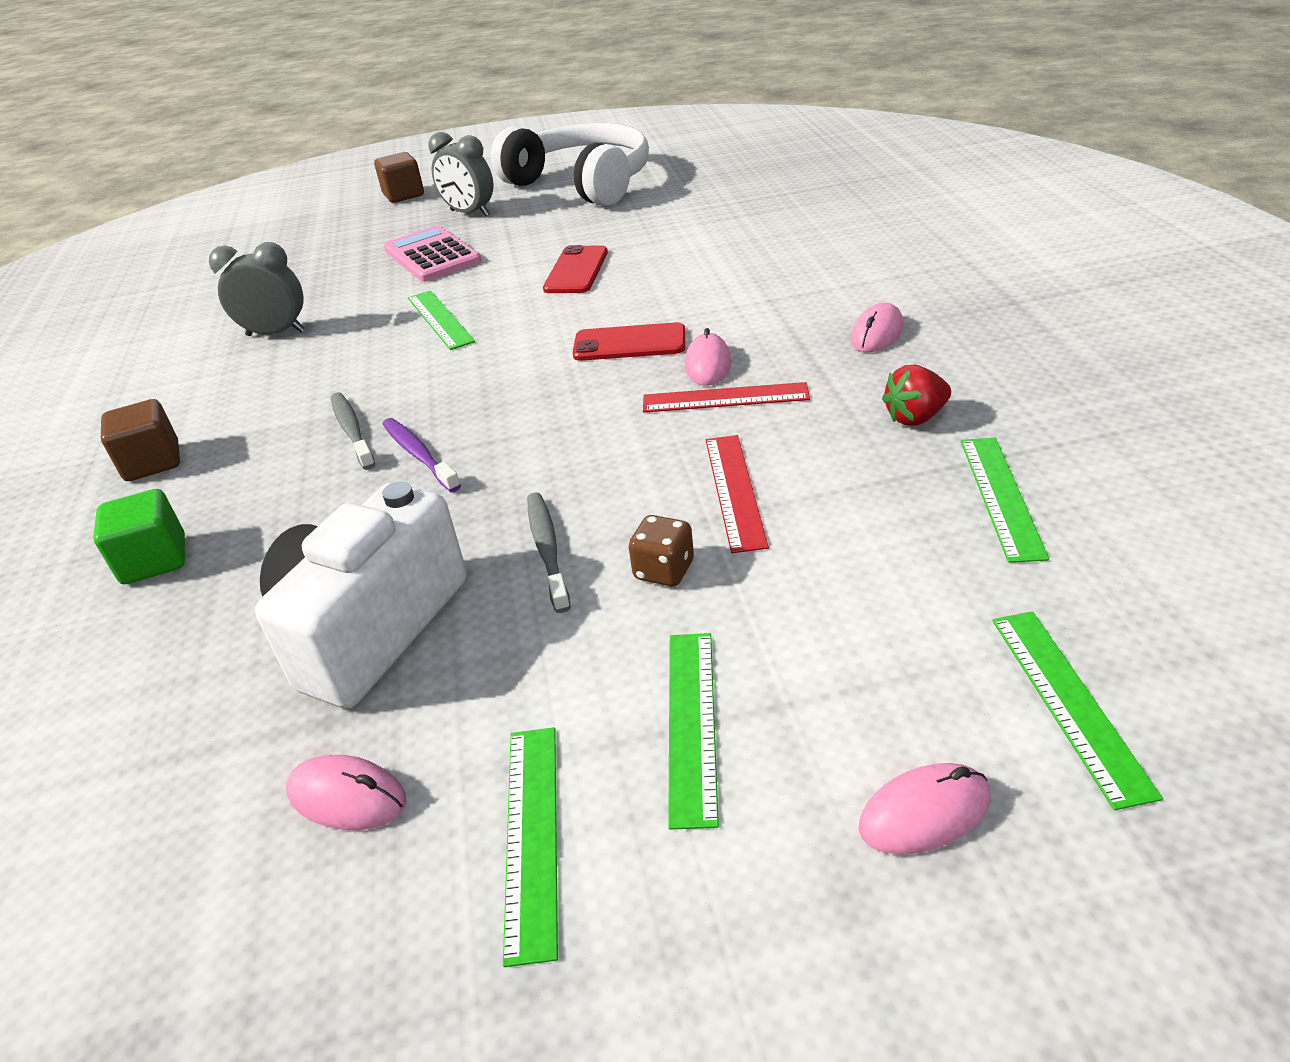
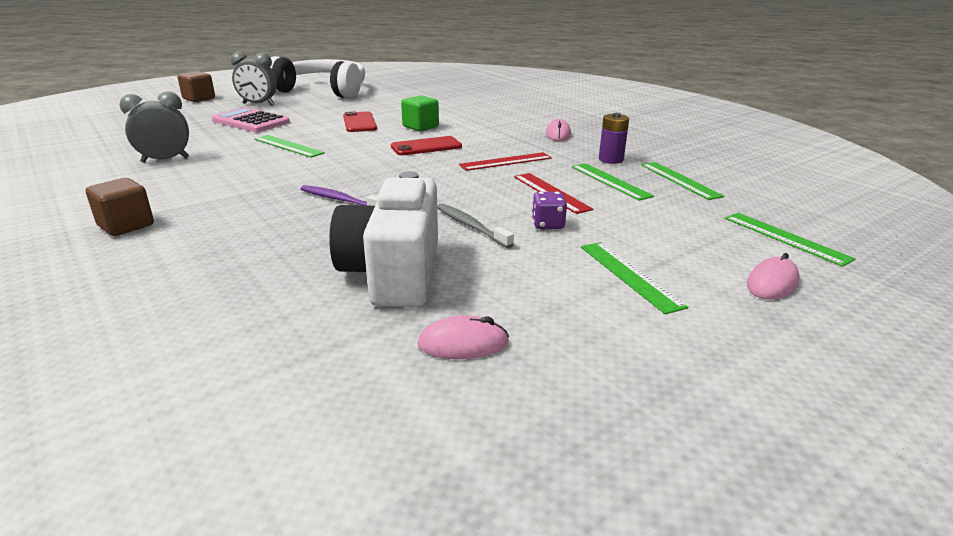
camera: 30 degrees left, 10 degrees down
green cube [93,489,185,584] -> green cube moved to [401,95,439,131]
grey toothbrush [331,393,375,470] -> none
green ruler [503,727,558,967] -> green ruler moved to [571,163,654,201]
brown dice [629,515,694,586] -> purple dice [532,192,567,229]
pink mouse [685,328,731,386] -> none
red strawberry [882,365,951,426] -> purple battery [599,113,629,164]

